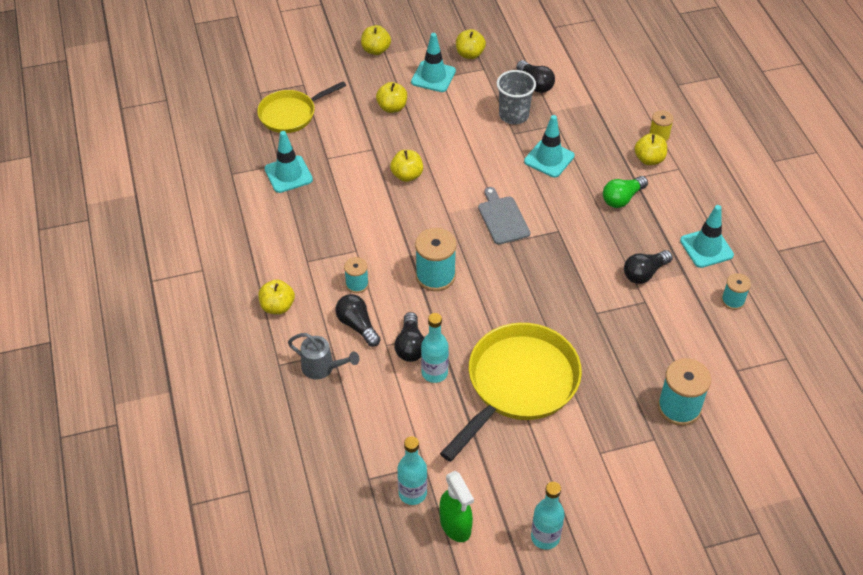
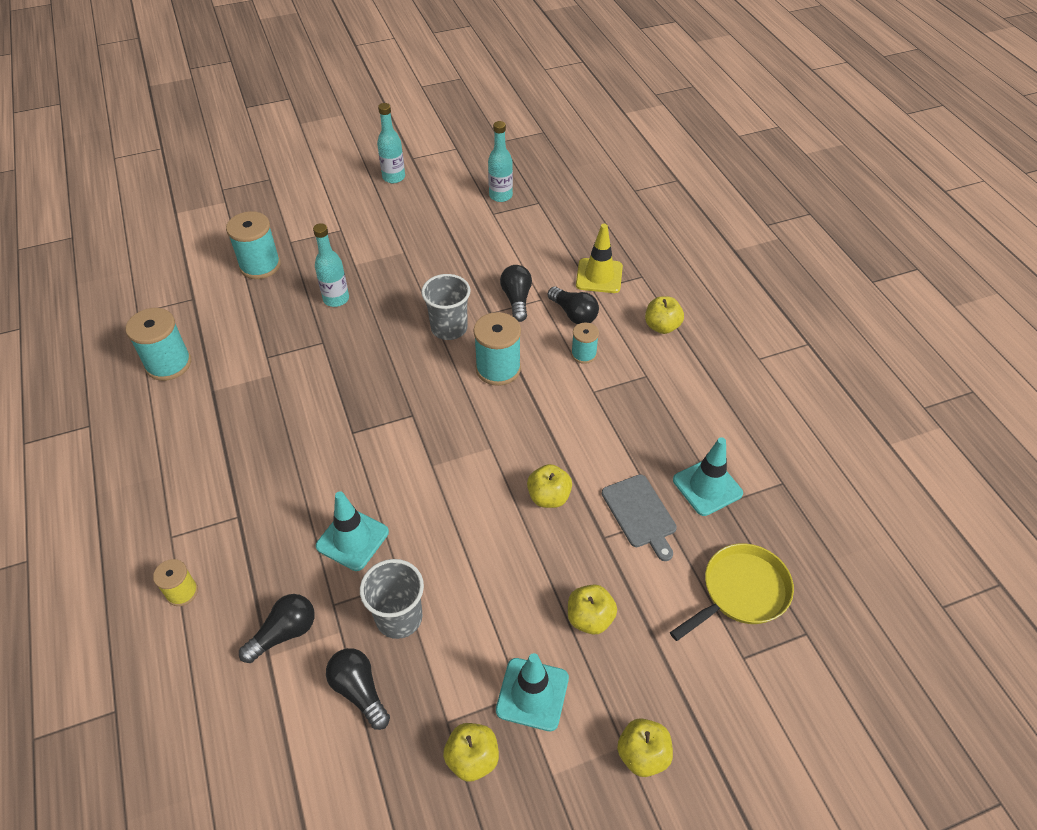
camera: 175 degrees right, 0 degrees up
grey watering can [288,333,359,379] -> yellow traffic cone [576,224,623,293]
turquoise bottle [421,313,449,383] -> turquoise bottle moved to [313,223,349,307]
green spray bottle [439,471,474,542] -> none
yellow pan [440,323,582,462] -> none
grey cutting board [478,187,531,245] -> grey cutting board moved to [602,474,677,561]
green light bulb [603,176,648,208] -> none
black light bulb [624,250,673,284] -> black light bulb moved to [239,594,315,663]
yellow apple [634,133,667,165] -> none
turquoise traffic cone [680,205,734,268] -> none
turquoise spool [721,273,751,310] -> turquoise spool [126,308,191,381], size x1.74
none -> grey cup [421,274,471,340]

